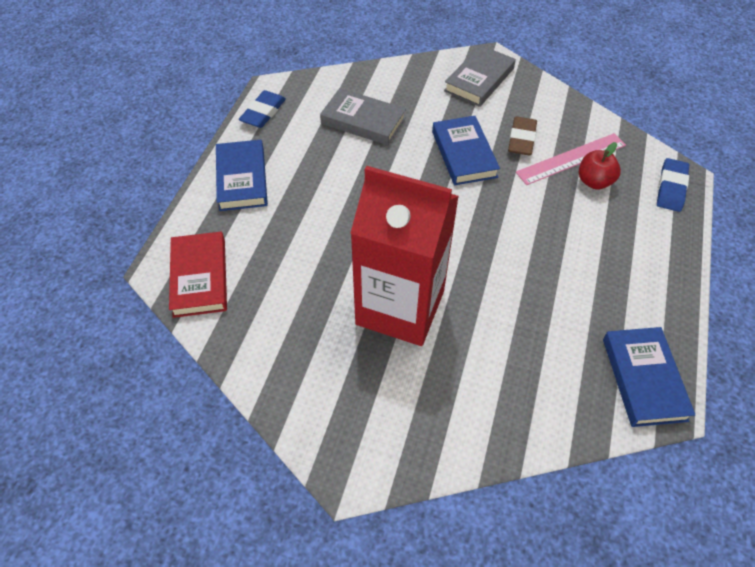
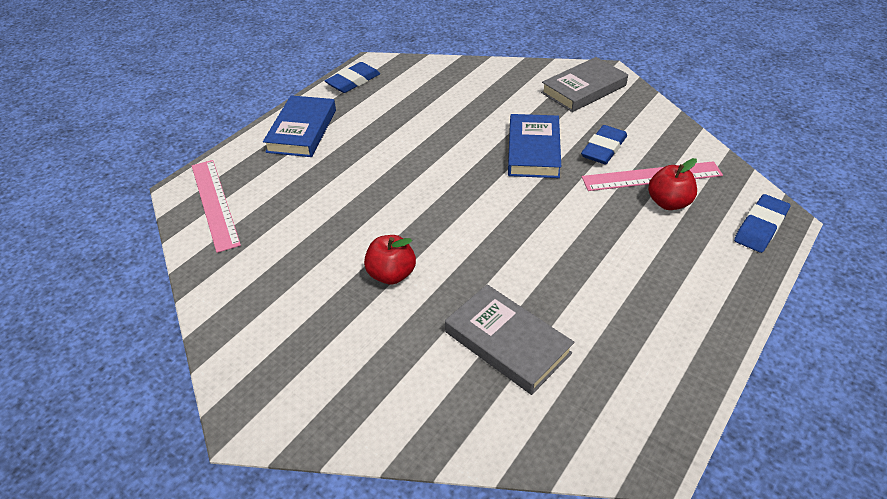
camera: 20 degrees right, 10 degrees down
red book [169,232,227,318] -> pink ruler [192,160,241,253]
grey book [320,88,406,145] -> grey book moved to [445,285,574,395]
red carton [350,166,459,346] -> red apple [364,235,416,285]
brown eraser [508,116,537,156] -> blue eraser [581,125,627,164]
blue book [603,327,695,427] -> none

